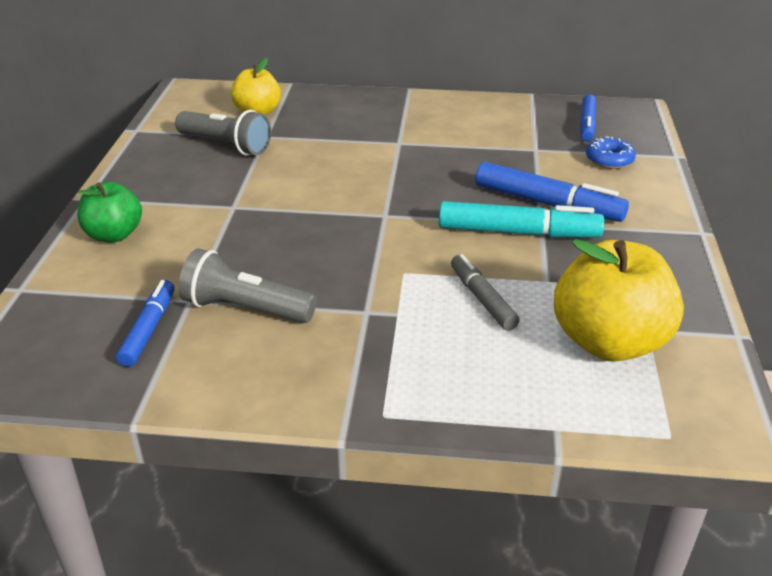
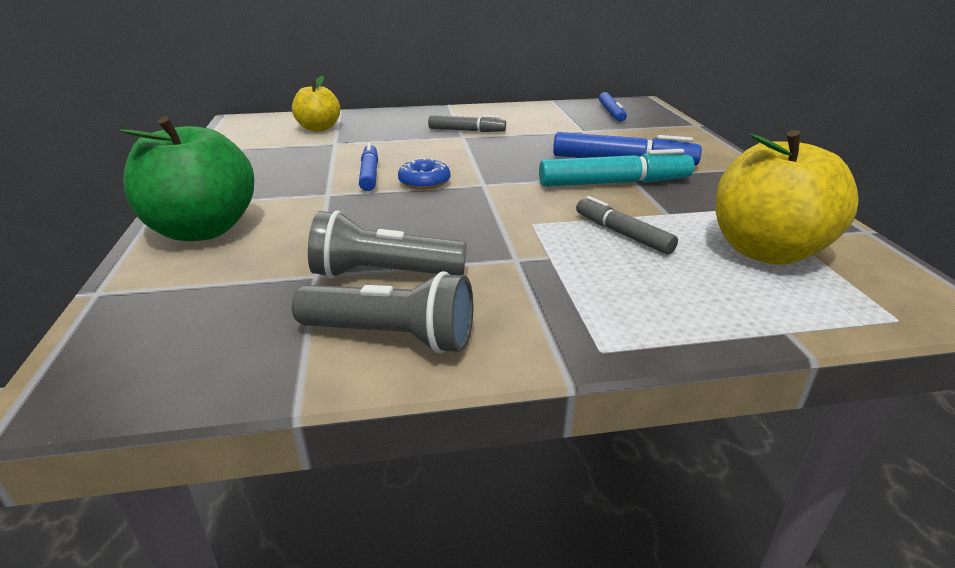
camera: 15 degrees left, 5 degrees down
green apple [77,182,142,242] -> green apple [120,116,254,241], size x1.67
blue marker [116,280,175,367] -> blue marker moved to [359,143,378,191]
grey flashlight [175,110,271,156] -> grey flashlight moved to [292,271,473,354]
blue donut [586,137,636,169] -> blue donut moved to [398,158,450,190]
none -> grey marker [428,115,506,132]

